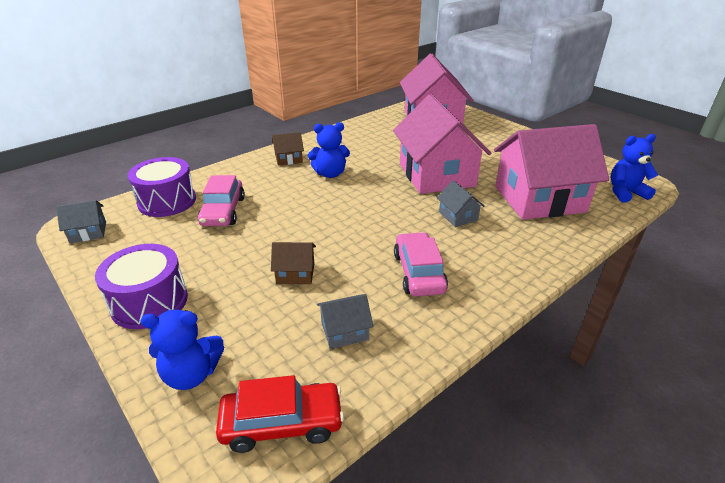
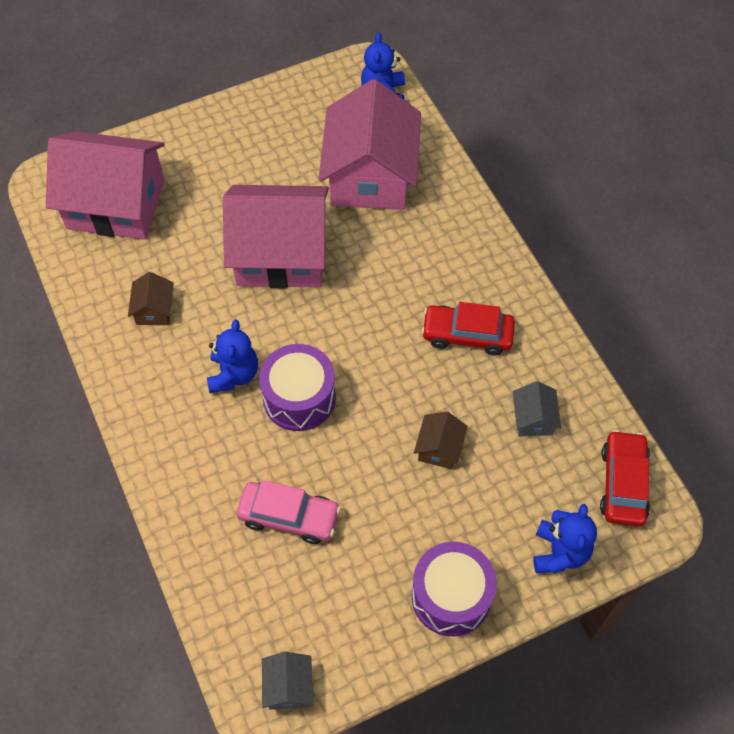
camera: 75 degrees left, 25 degrees up
purple drum [128,157,196,217] -> purple drum moved to [259,344,336,431]
brown house [272,132,304,166] -> brown house moved to [128,272,174,325]
pink car [394,232,448,296] -> red car [421,302,515,355]
grey house [437,180,485,227] -> none

